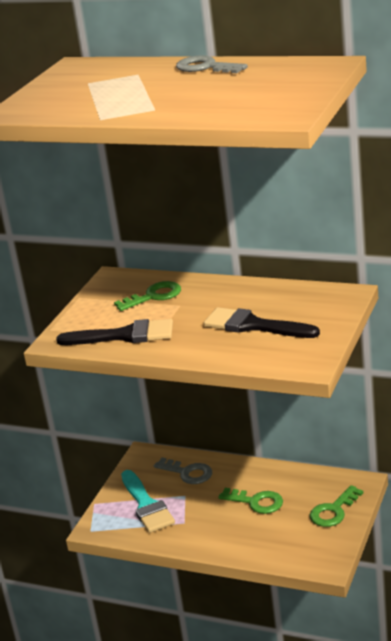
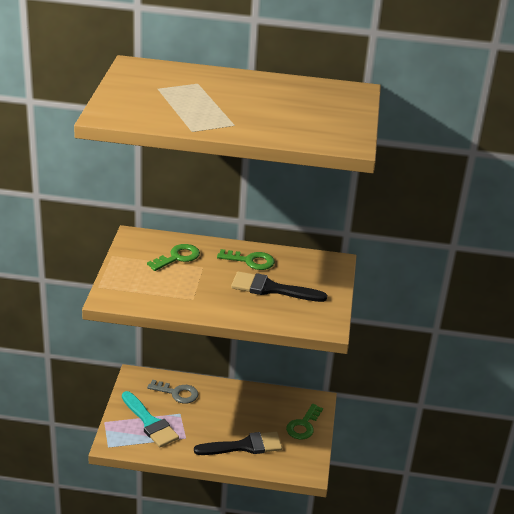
camera: 20 degrees left, 5 degrees up
black brush [56,319,173,345] -> black brush moved to [194,432,282,455]
grey key [176,55,248,73] -> none
green key [219,488,283,514] -> green key moved to [217,249,275,270]

